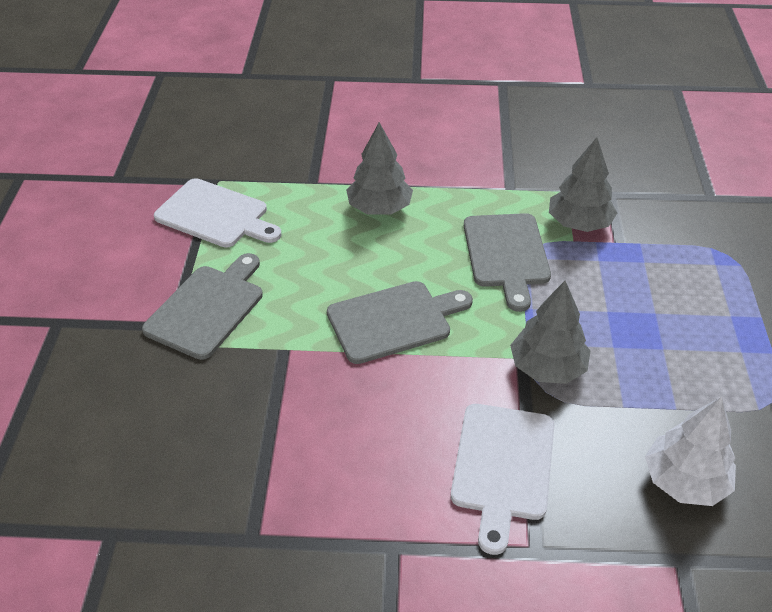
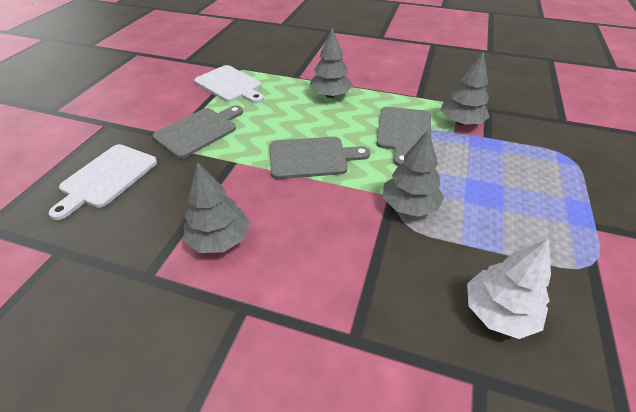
camera: 15 degrees right, 0 degrees up
white cutting board [451,404,554,555] -> white cutting board moved to [49,144,157,220]
none -> grey tree [184,162,250,253]

